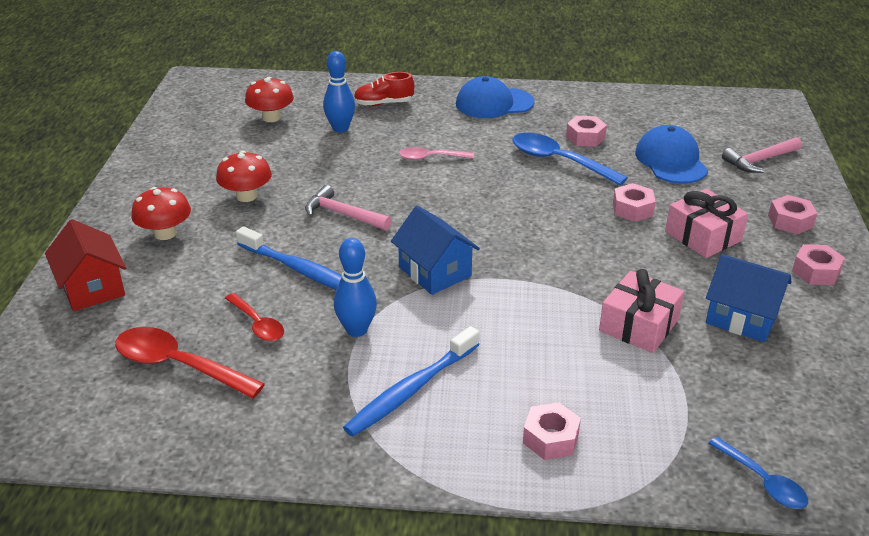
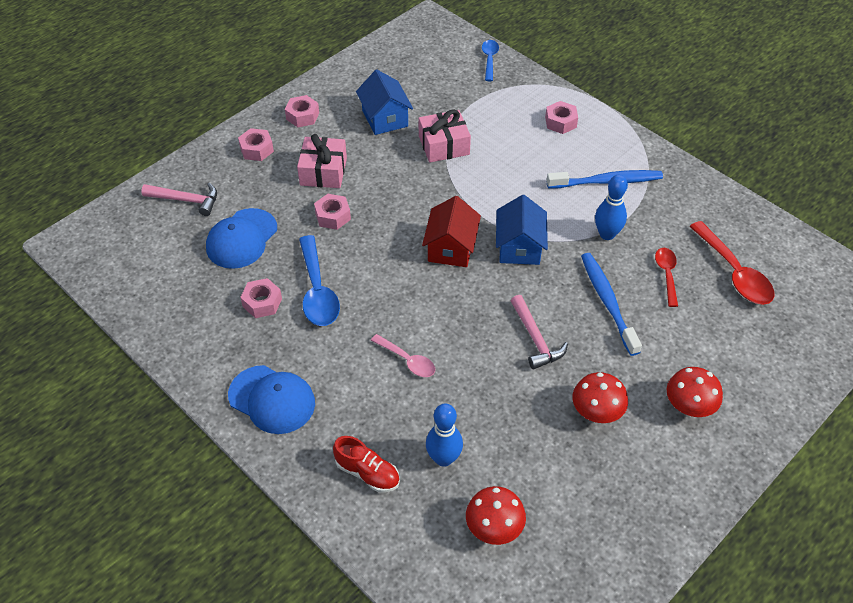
camera: 140 degrees left, 15 degrees up
red house [45,219,126,311] -> red house moved to [422,196,481,267]

